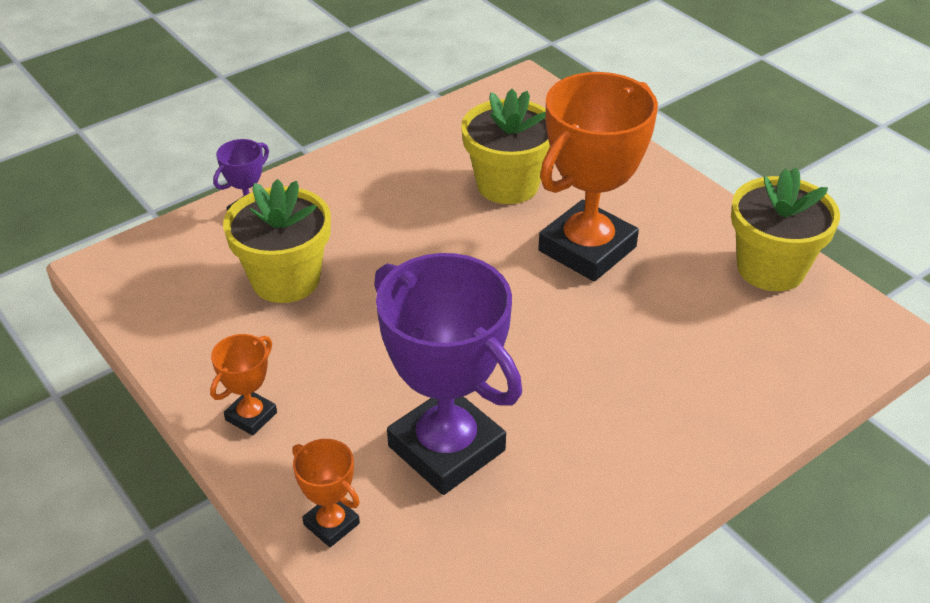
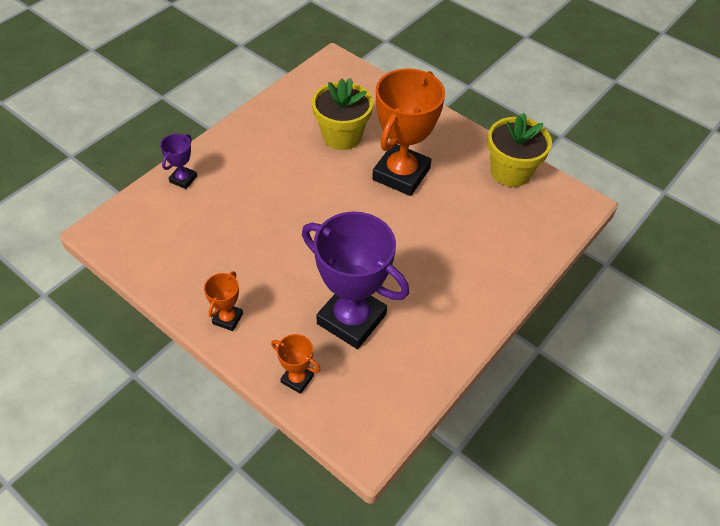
camera: 15 degrees left, 10 degrees up
yellow flower pot [223,179,331,303] -> none

